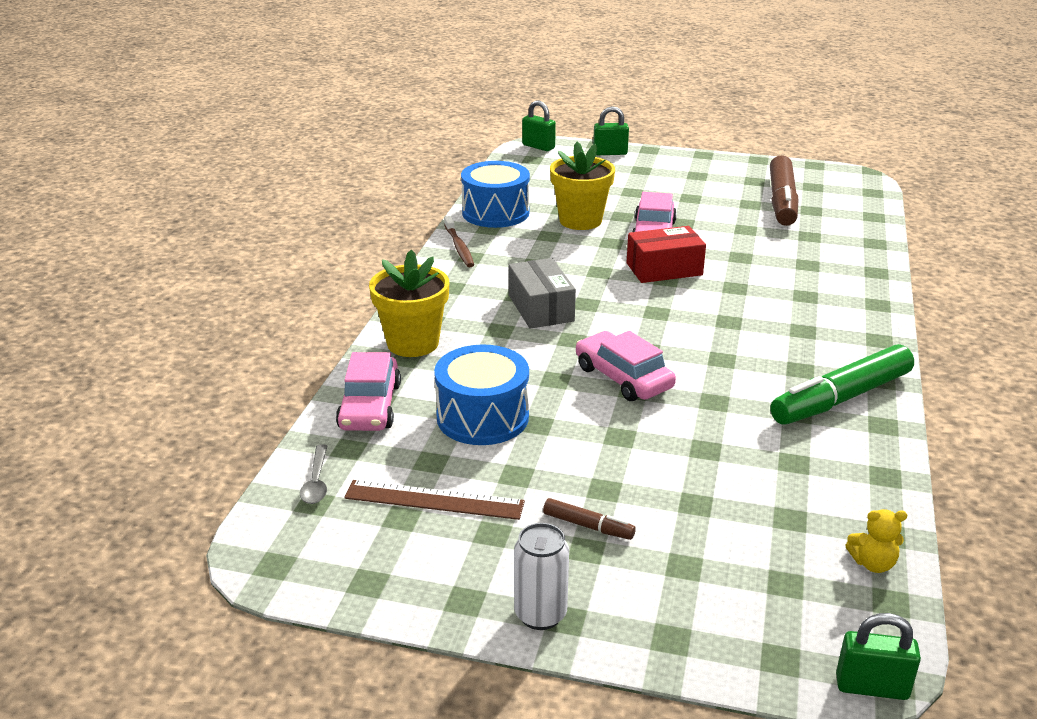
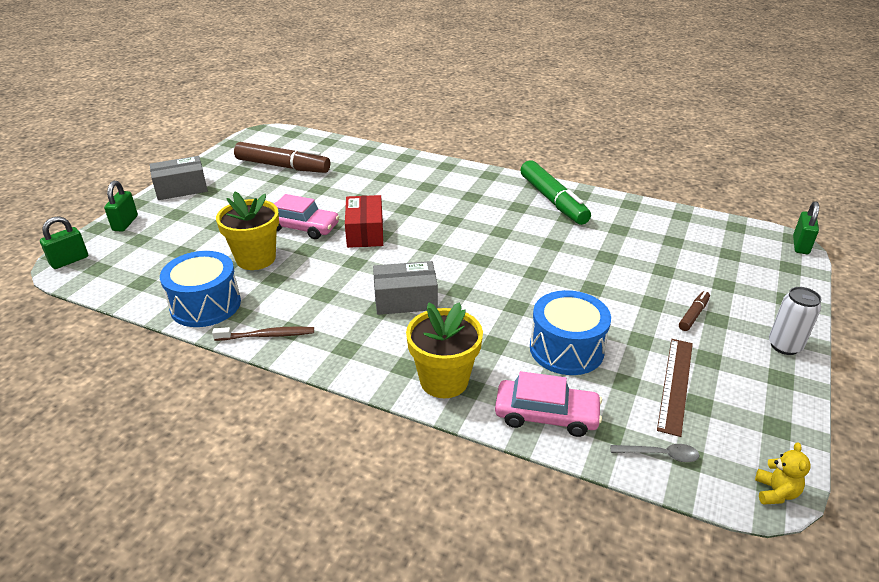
camera: 80 degrees left, 5 degrees up
pink car [576,331,676,401] -> none
yellow teddy bear [845,509,907,573] -> yellow teddy bear moved to [755,442,811,505]
none -> grey box [150,156,208,200]

